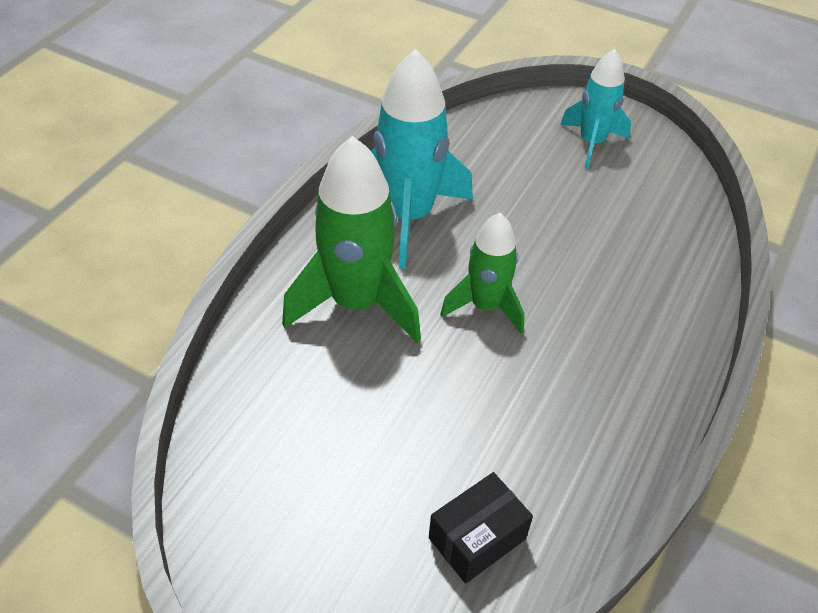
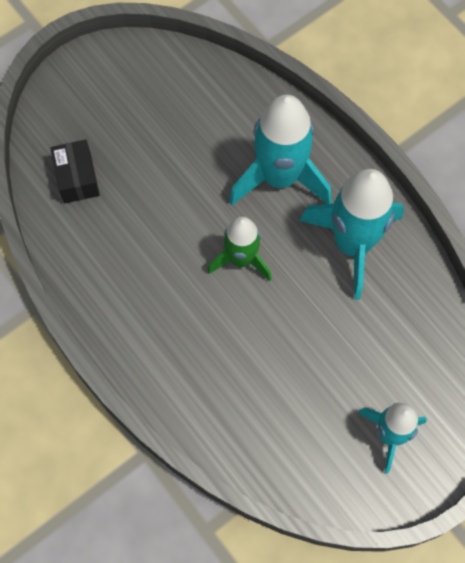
camera: 115 degrees right, 20 degrees up
green rocket [282,136,421,343] -> turquoise rocket [229,95,332,206]

